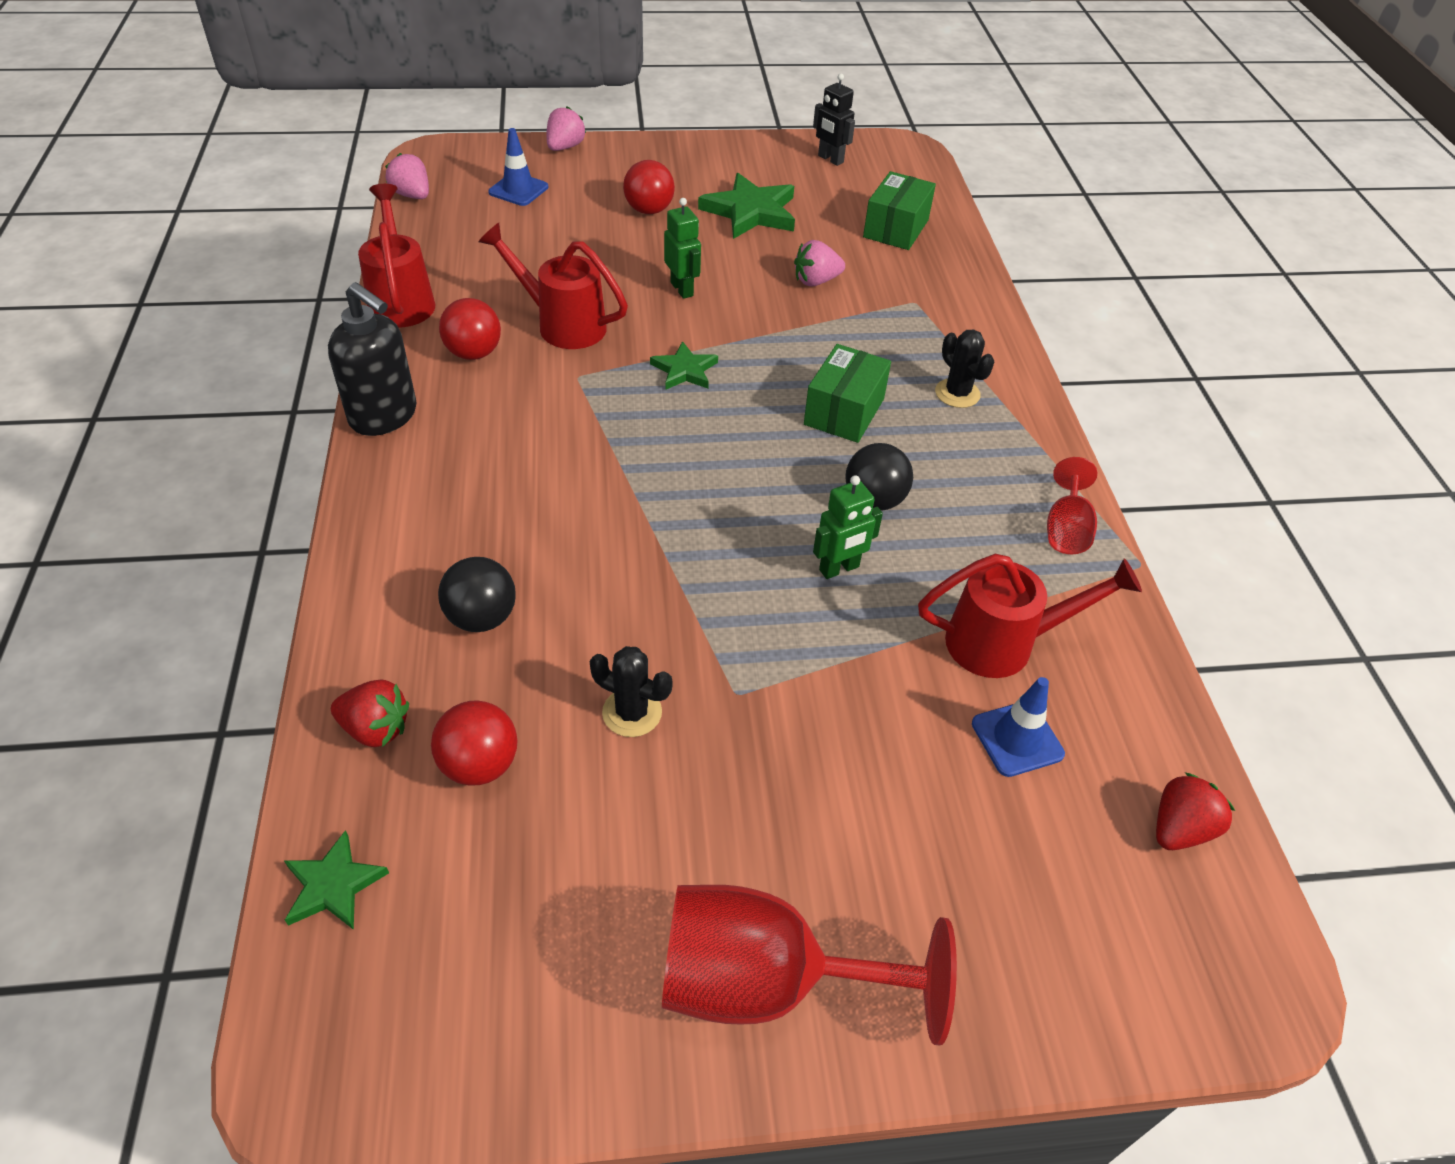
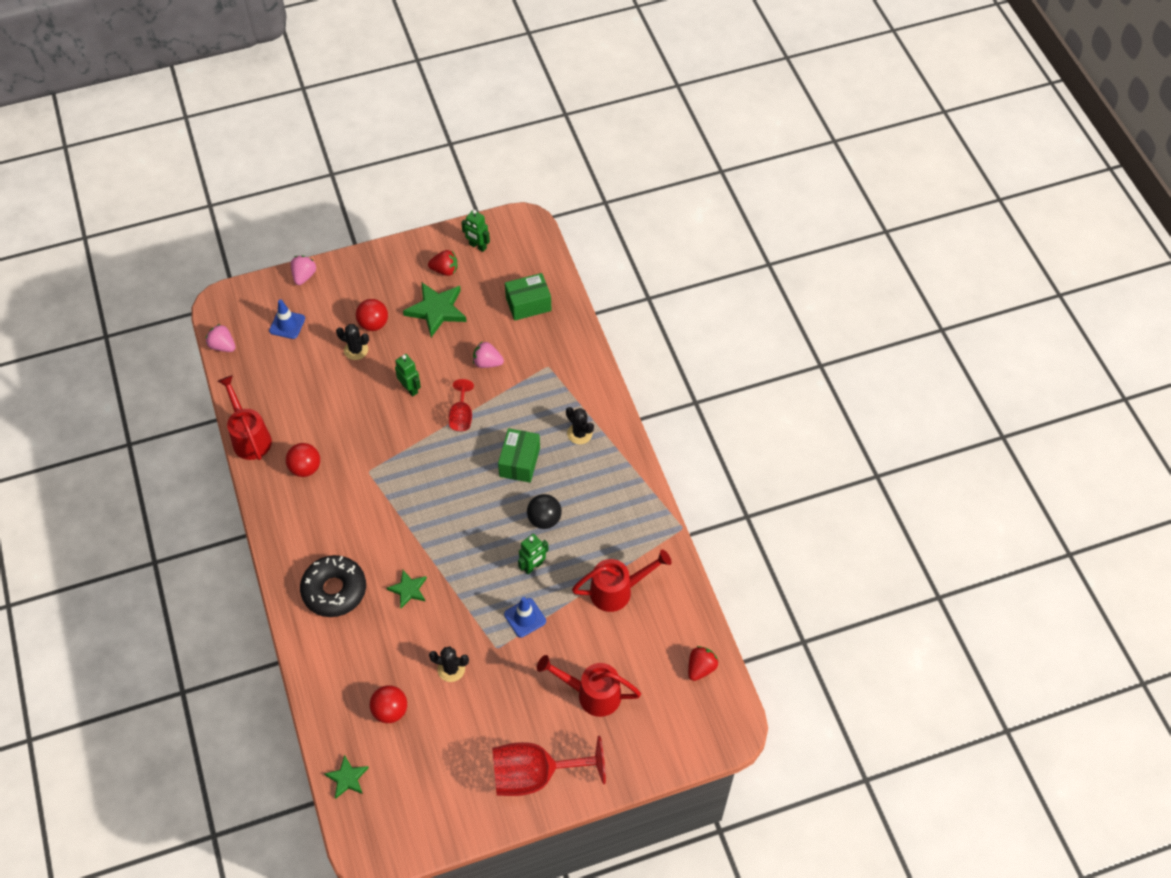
camera: 10 degrees left, 10 degrees up
black soap dispenser [328,282,417,436] -> none
red strawberry [331,679,409,747] -> red strawberry moved to [428,250,458,276]
black ball [438,557,516,632] -> none
red watering can [478,223,628,349] -> red watering can moved to [537,655,641,717]
green star [650,341,718,390] -> green star moved to [387,570,427,608]
pink strawberry [794,240,845,286] -> pink strawberry turned 45 degrees clockwise [473,342,504,368]
black robot [813,73,855,166] -> green robot [461,210,490,252]
green box [863,171,936,250] -> green box turned 60 degrees clockwise [505,273,552,321]
blue traffic cone [972,677,1065,777] -> blue traffic cone moved to [504,597,546,638]
red goblet [1047,457,1097,554] -> red goblet moved to [449,379,474,431]
none -> black donut [300,555,366,617]
none -> black cactus [336,324,369,360]

